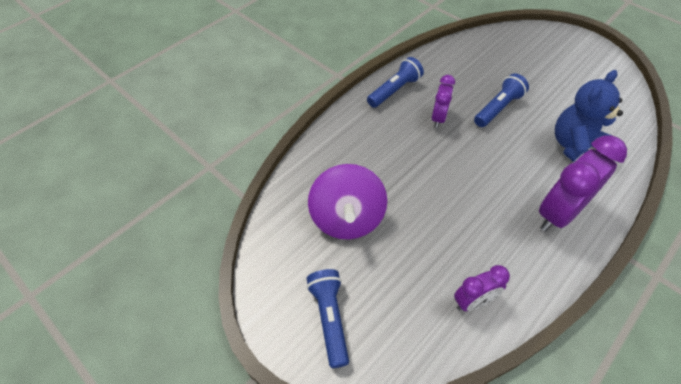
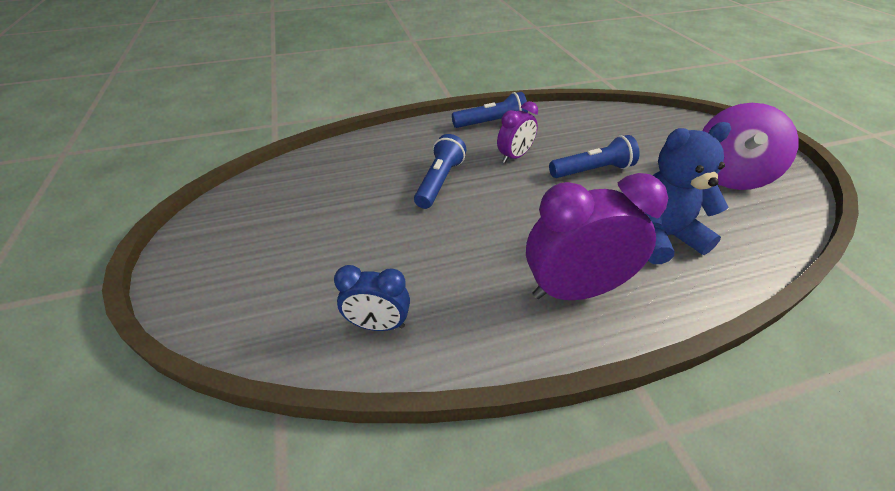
camera: 30 degrees right, 10 degrees down
blue flashlight [307,269,349,368] -> blue flashlight moved to [414,134,466,209]
purple spinning top [308,164,387,240] -> purple spinning top moved to [702,103,799,190]
purple clock [454,265,510,311] -> blue clock [334,265,410,331]

